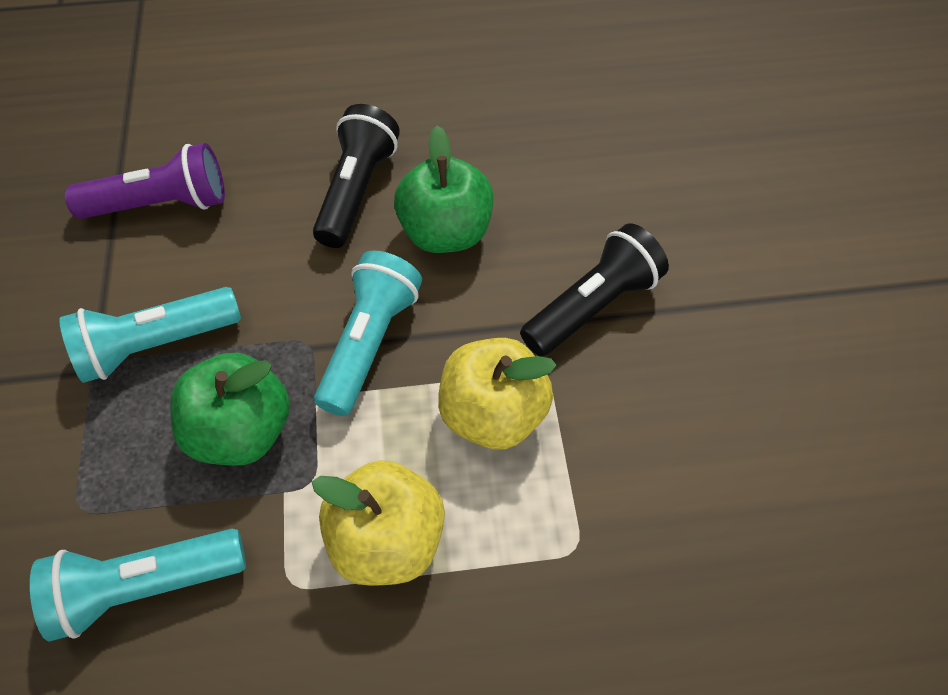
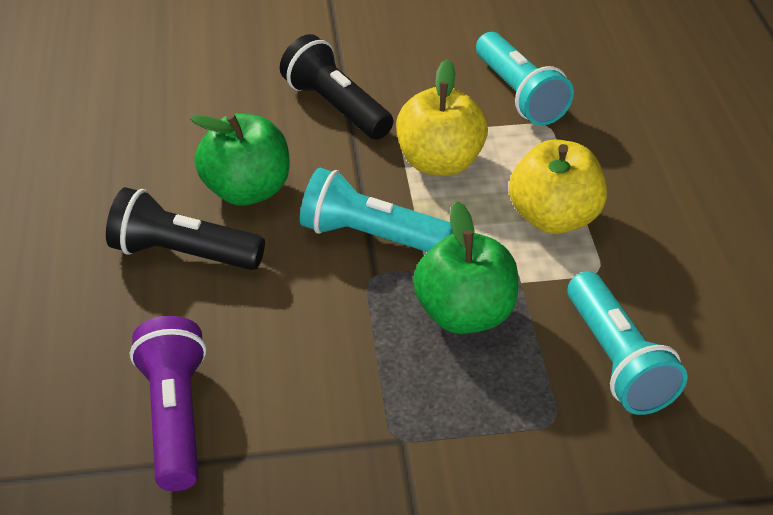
camera: 90 degrees left, 15 degrees down
turquoise flashlight [59,287,241,383] -> turquoise flashlight moved to [476,32,574,126]

